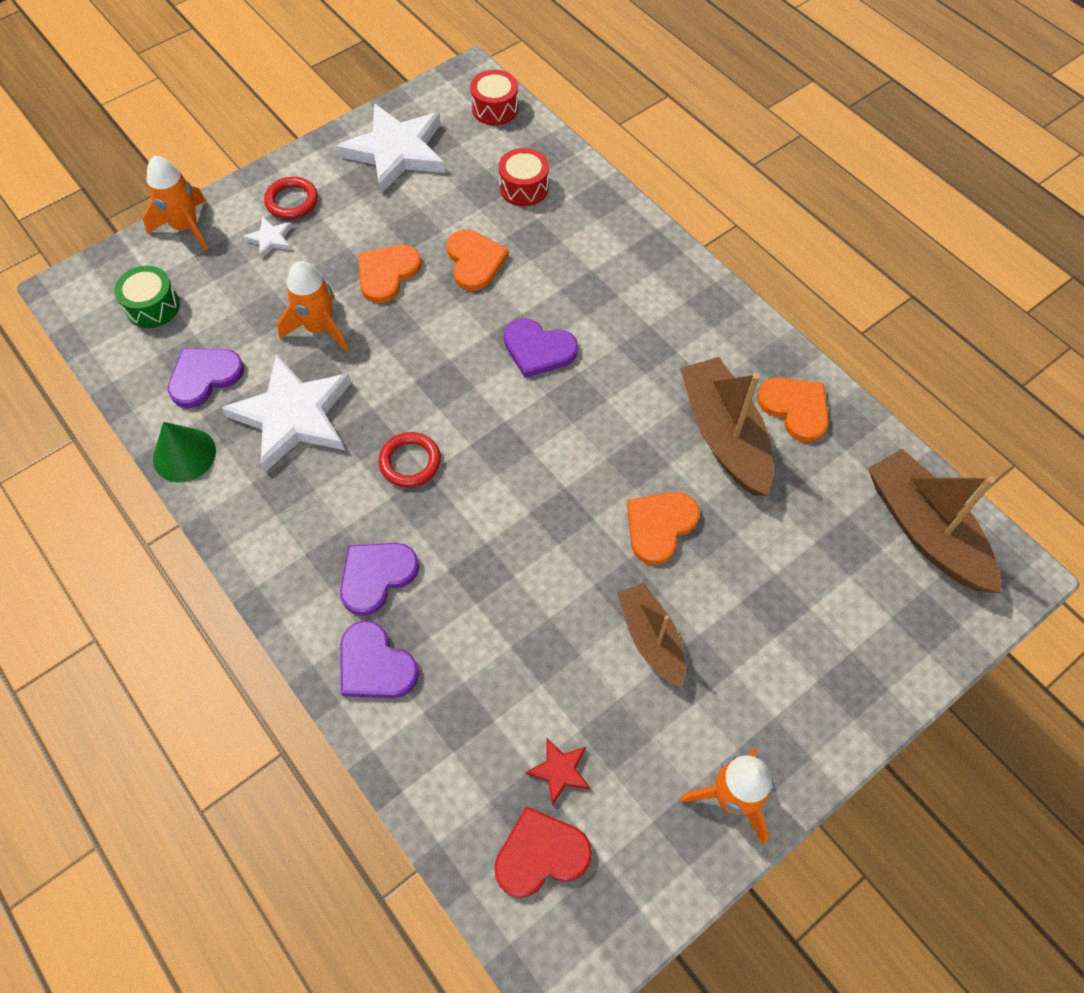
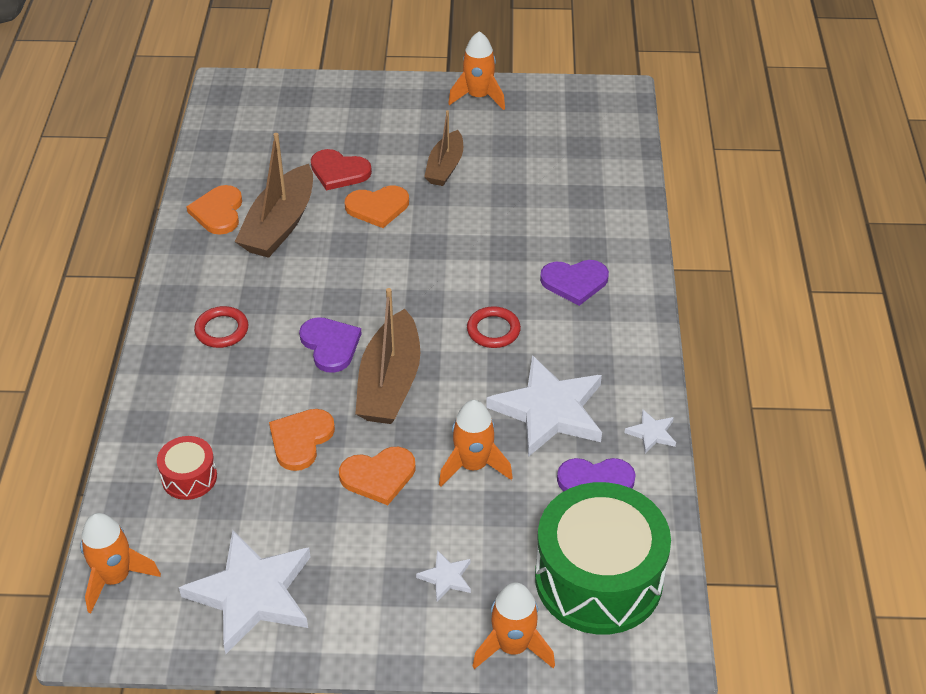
camera: 140 degrees left, 15 degrees down
green drum [114,266,180,328] -> green drum [535,482,671,634], size x2.19
green cone [153,422,216,482] -> white star [624,409,676,453]
red ring [264,177,318,219] -> red ring moved to [194,306,248,348]
purple heart [340,621,419,698] -> none
red drum [470,70,519,125] -> orange rocket [80,513,161,613]
red heart [494,806,592,898] -> red heart moved to [311,149,372,191]
red star [525,738,590,805] -> none
brown boat [868,449,1001,593] -> brown boat moved to [355,288,420,424]

